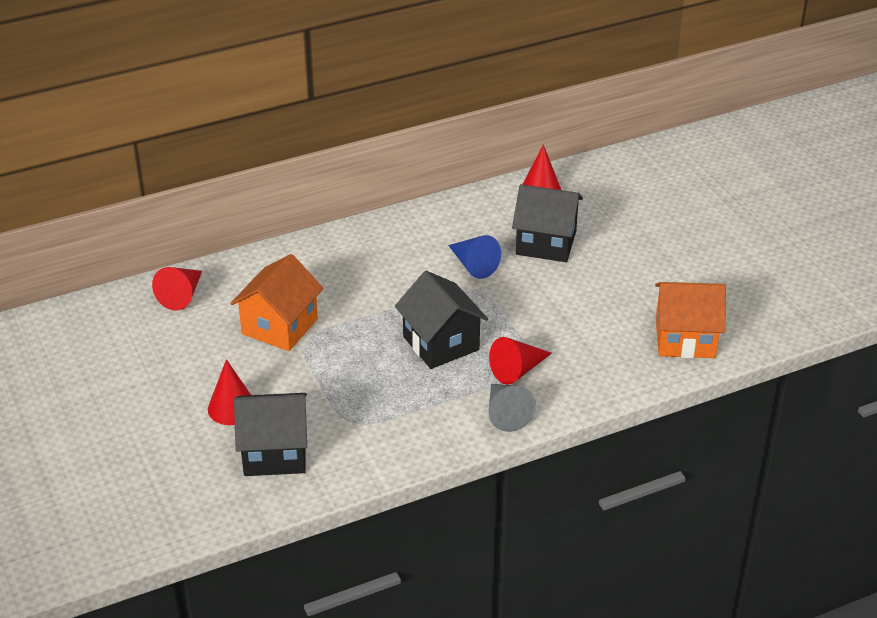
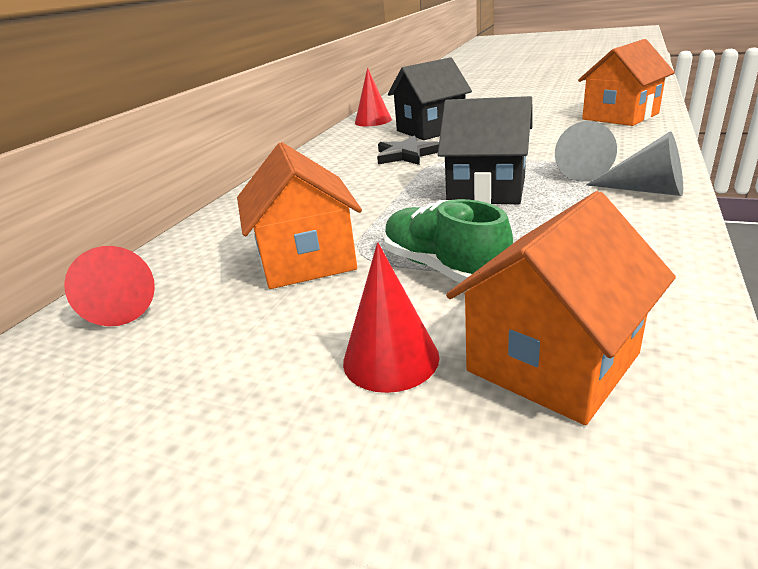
camera: 40 degrees left, 10 degrees down
black house [234,393,307,476] -> orange house [446,191,676,425]
blue cone [448,235,501,279] -> black star [377,135,439,165]
red cone [489,337,552,385] -> grey cone [555,121,617,182]
none -> green shoe [384,199,513,283]

